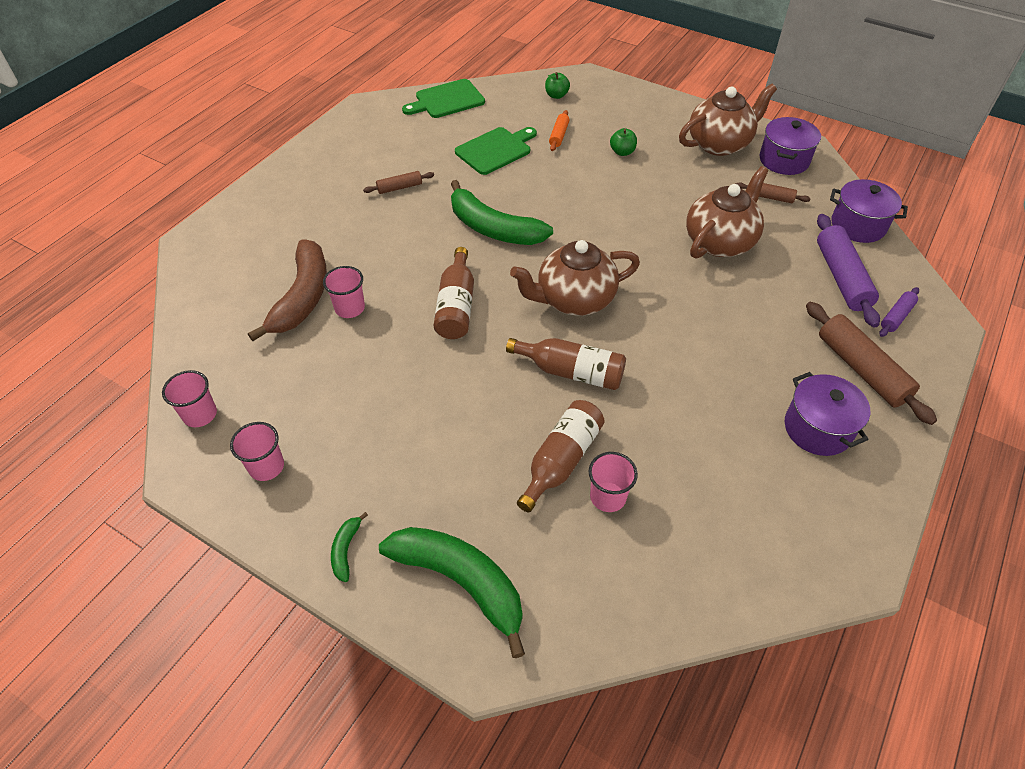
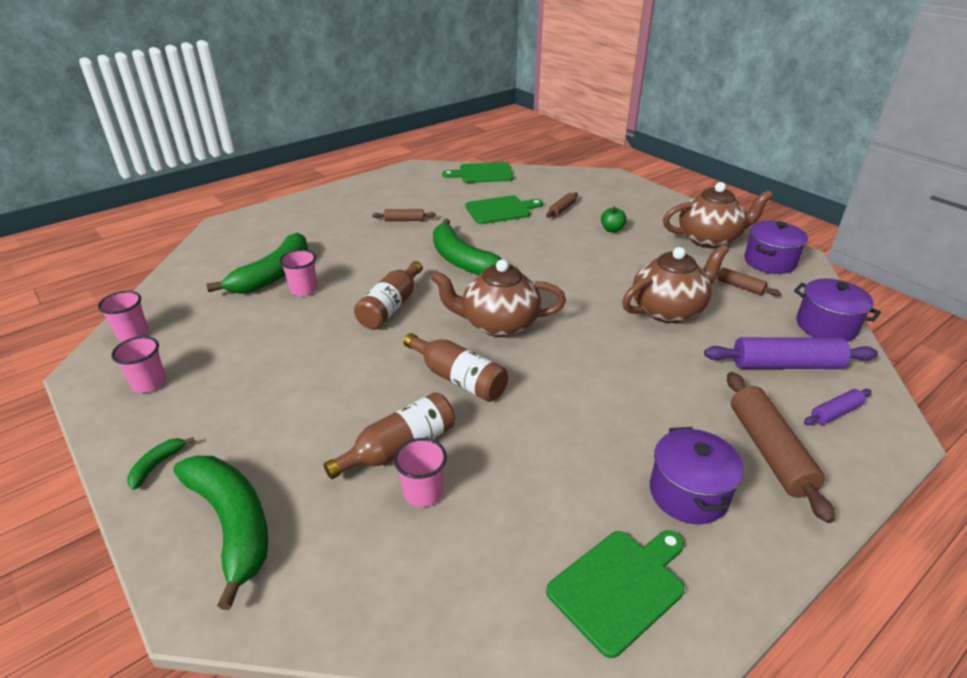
camera: 20 degrees right, 15 degrees down
brown banana [248,240,327,341] -> green banana [206,232,308,293]
green apple [545,72,570,99] -> none
orange rolling pin [549,110,570,151] -> brown rolling pin [546,192,578,218]
purple rolling pin [817,214,880,328] -> purple rolling pin turned 75 degrees clockwise [704,337,878,369]
none -> green cutting board [546,530,685,658]

